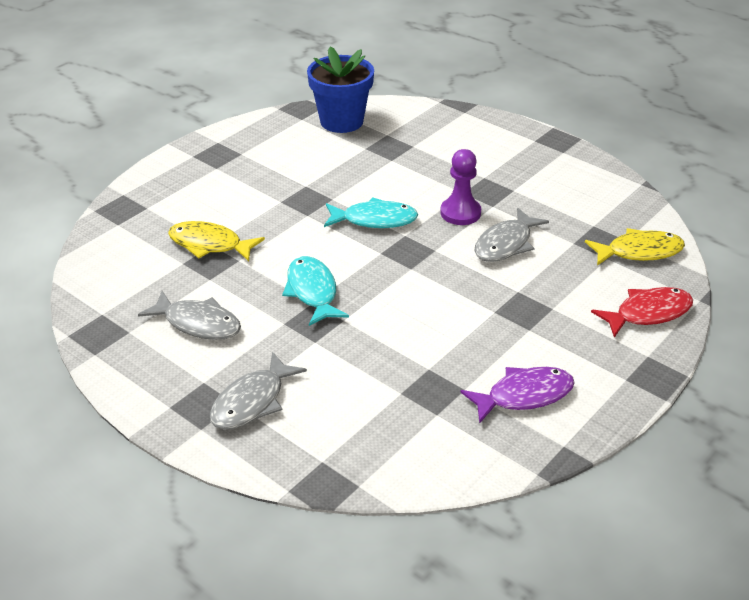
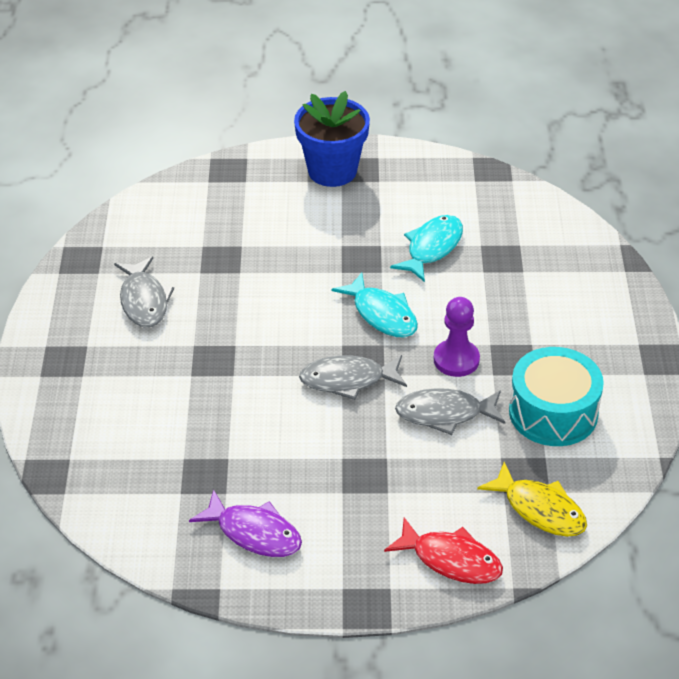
camera: 50 degrees right, 5 degrees up
yellow fish [168,221,265,261] -> none
grey fish [209,352,307,430] -> grey fish moved to [299,355,407,400]
turquoise fish [282,256,349,326] -> turquoise fish moved to [390,215,463,282]
blue flower pot [307,47,374,133] -> blue flower pot moved to [294,91,370,187]
none -> turquoise drum [509,347,604,446]

